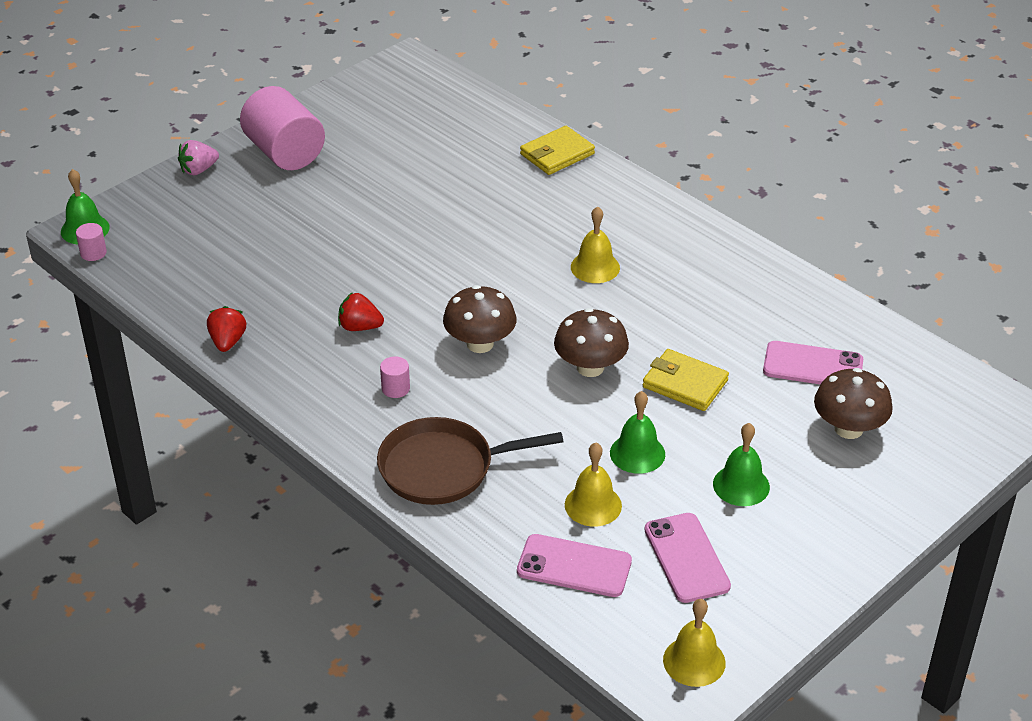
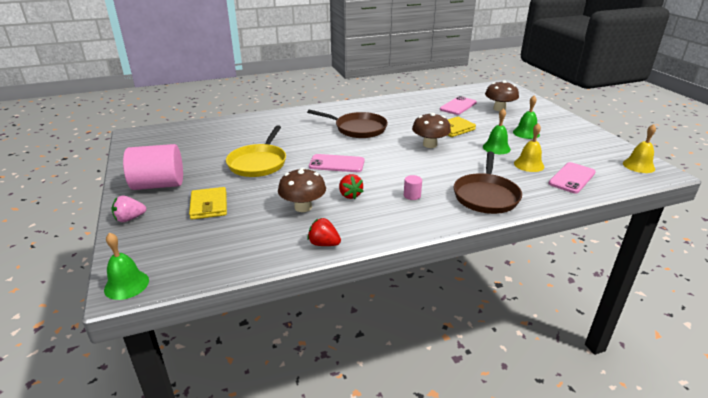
camera: 65 degrees left, 10 degrees down
pink cylinder [76,223,107,261] -> none
pink strawberry [178,140,219,175] -> pink strawberry turned 75 degrees clockwise [112,196,146,222]
red strawberry [338,292,384,331] -> red strawberry turned 60 degrees counterclockwise [339,174,364,199]
brown mushroom [443,285,516,353] -> brown mushroom moved to [278,168,326,212]
yellow wallet [520,126,595,175] -> yellow wallet moved to [189,187,227,220]
yellow bell [571,206,620,283] -> brown pan [307,110,388,138]
pink phone [644,513,731,603] -> pink phone moved to [309,154,364,172]
none -> yellow pan [226,125,286,177]

